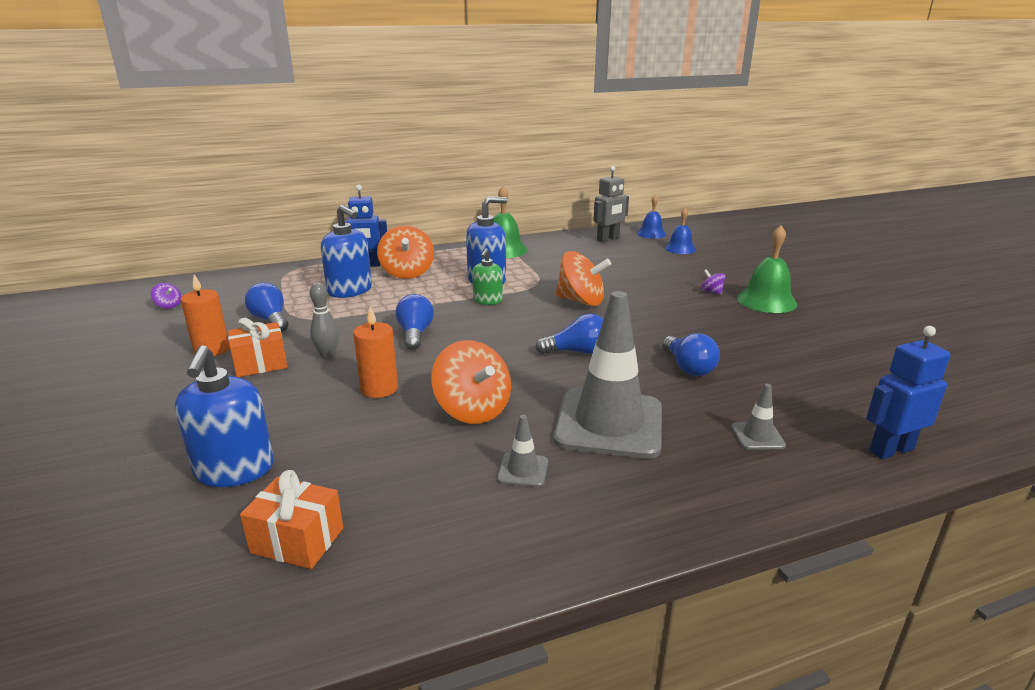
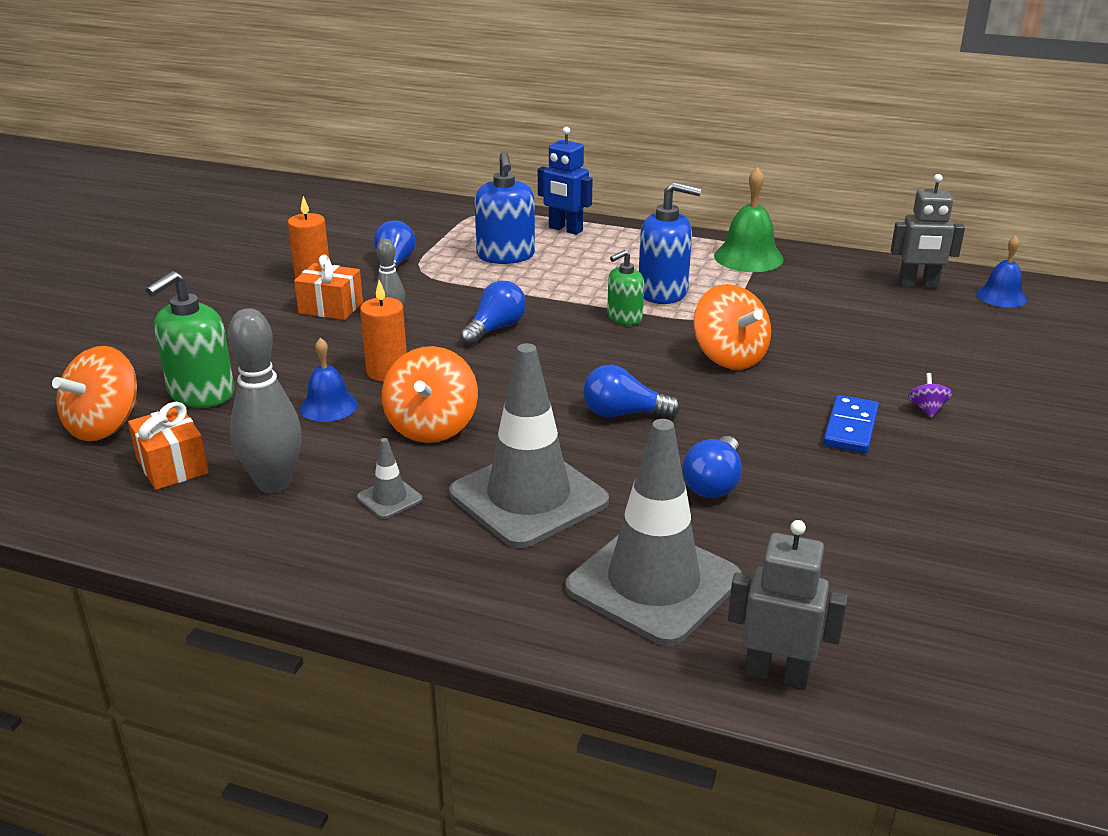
camera: 40 degrees right, 5 degrees up
purple spinning top [151,283,182,309] -> none
blue soap dispenser [175,345,274,487] -> green soap dispenser [146,271,235,408]
orange spinning top [377,226,434,279] -> orange spinning top moved to [52,346,137,441]
blue light bulb [535,314,603,354] -> blue light bulb turned 150 degrees clockwise [583,365,680,418]
blue bell [665,208,696,254] -> blue bell moved to [300,338,358,422]
grey traffic cone [731,384,786,450] -> grey traffic cone [565,419,741,646], size x2.43
green bell [737,225,797,313] -> none
blue robot [866,326,950,459] -> grey robot [728,520,848,689]
none -> grey bowling pin [228,308,301,493]
none -> blue domino [823,395,879,453]

